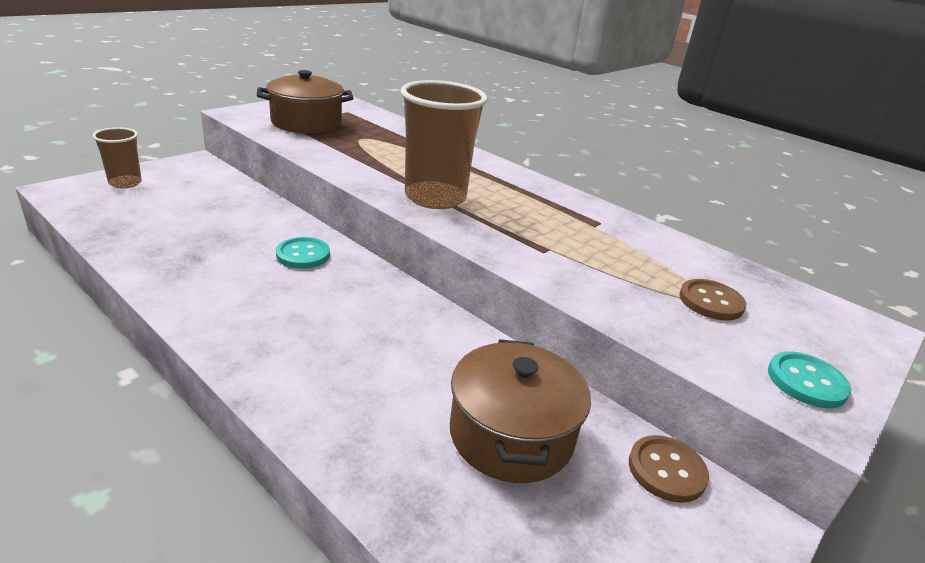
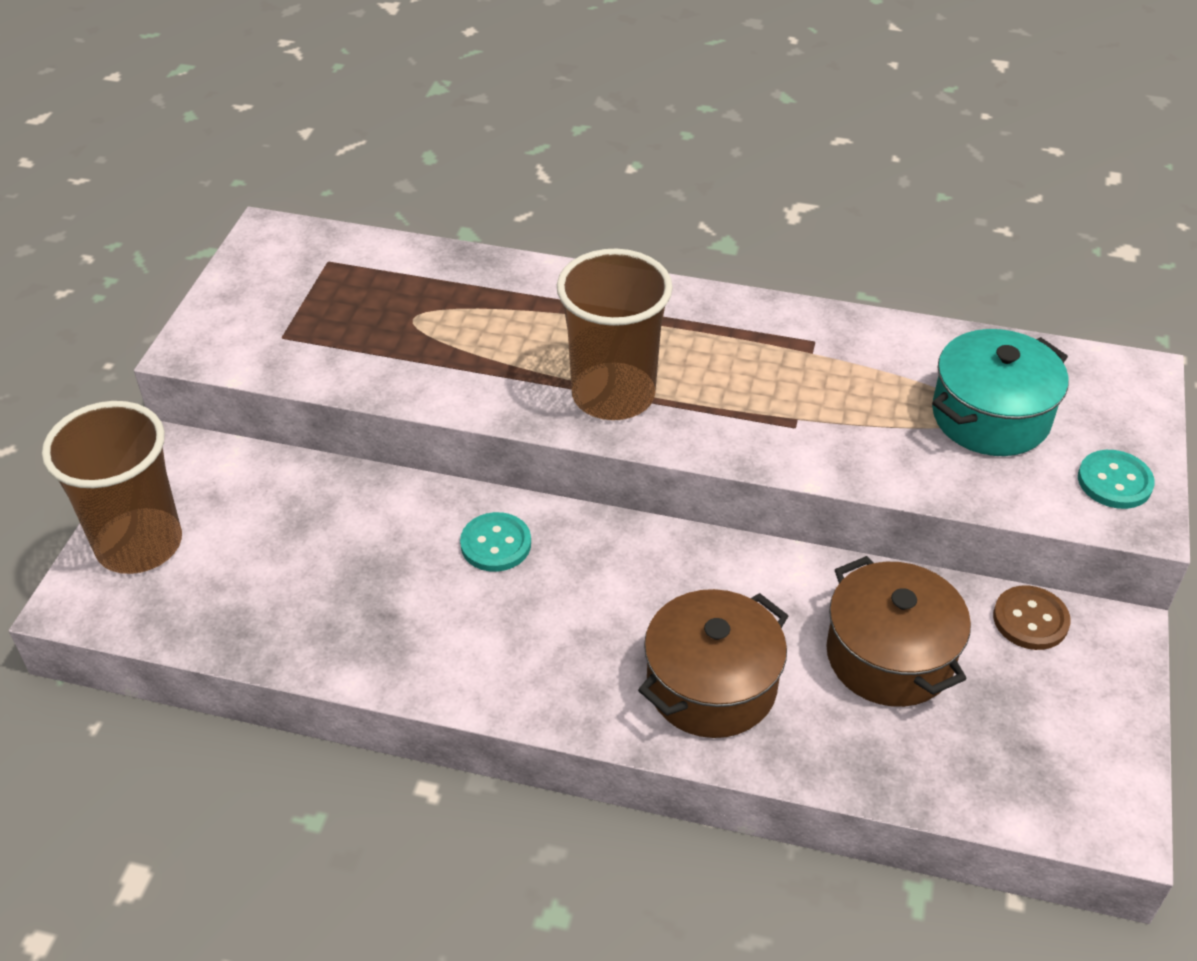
camera: 25 degrees left, 15 degrees up
brown cup [92,127,142,188] -> brown cup [42,401,182,574], size x1.85
brown pot [257,70,353,134] -> brown pot moved to [638,589,788,738]
brown button [679,279,746,321] -> turquoise pot [932,329,1069,456]

